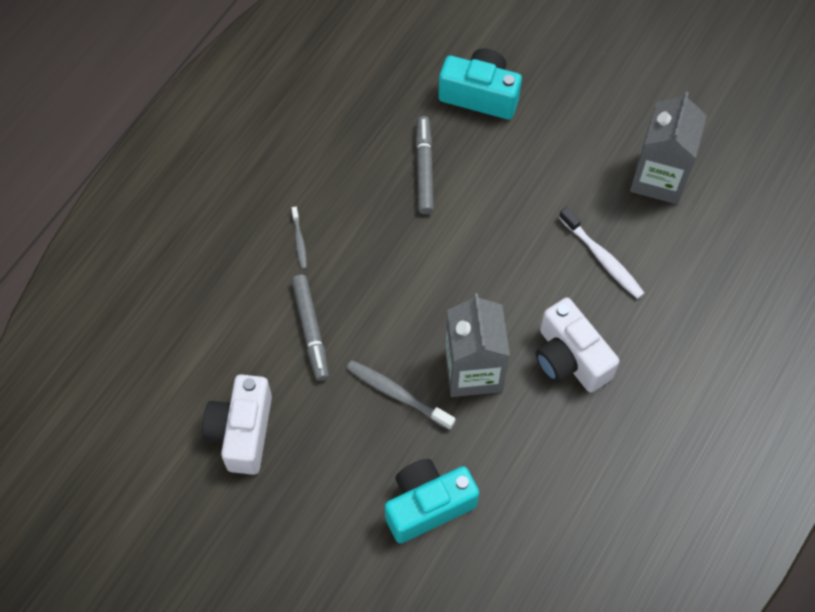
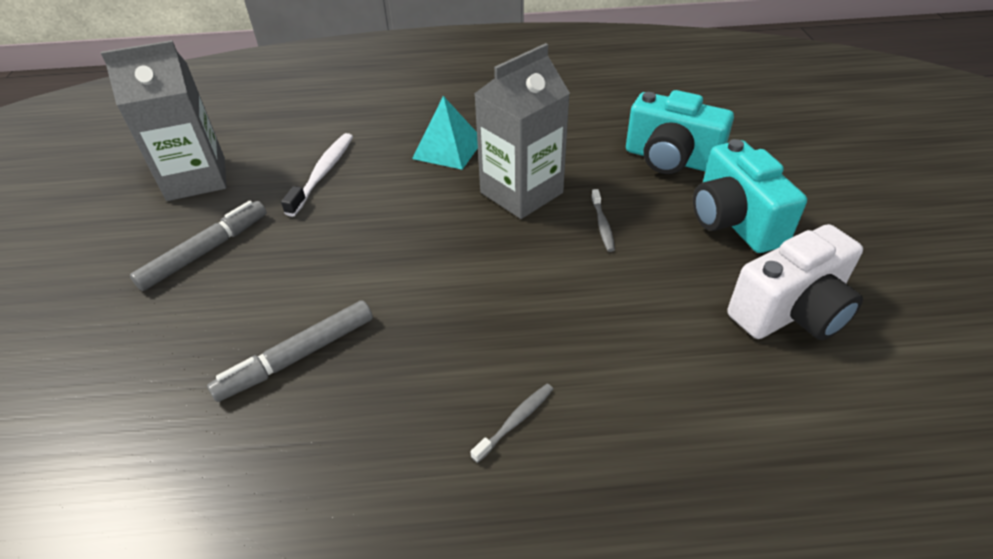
camera: 125 degrees left, 20 degrees down
grey marker [292,275,329,381] -> grey marker moved to [130,201,267,291]
grey toothbrush [346,360,456,430] -> grey toothbrush [591,189,615,252], size x0.57
turquoise camera [438,49,522,119] -> turquoise camera moved to [693,139,807,253]
white camera [535,297,619,393] -> turquoise pyramid [412,96,478,170]

